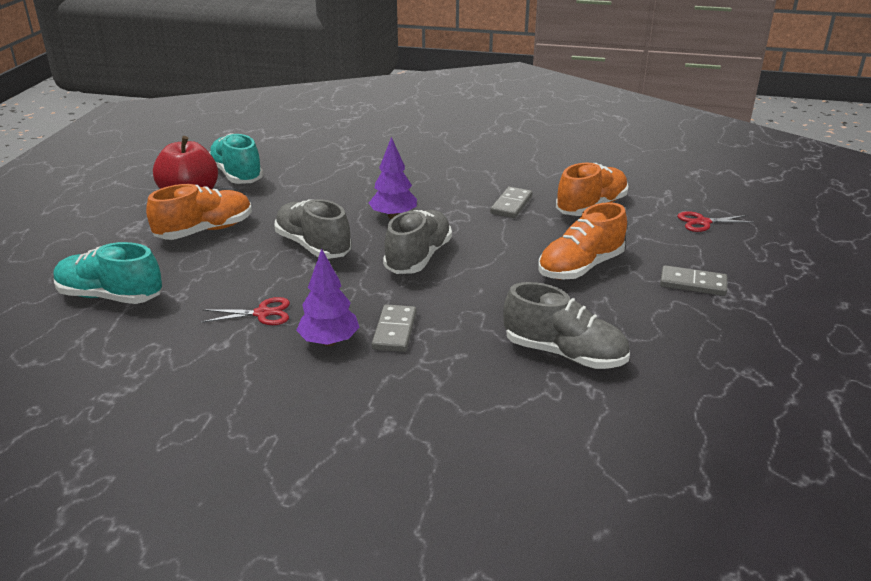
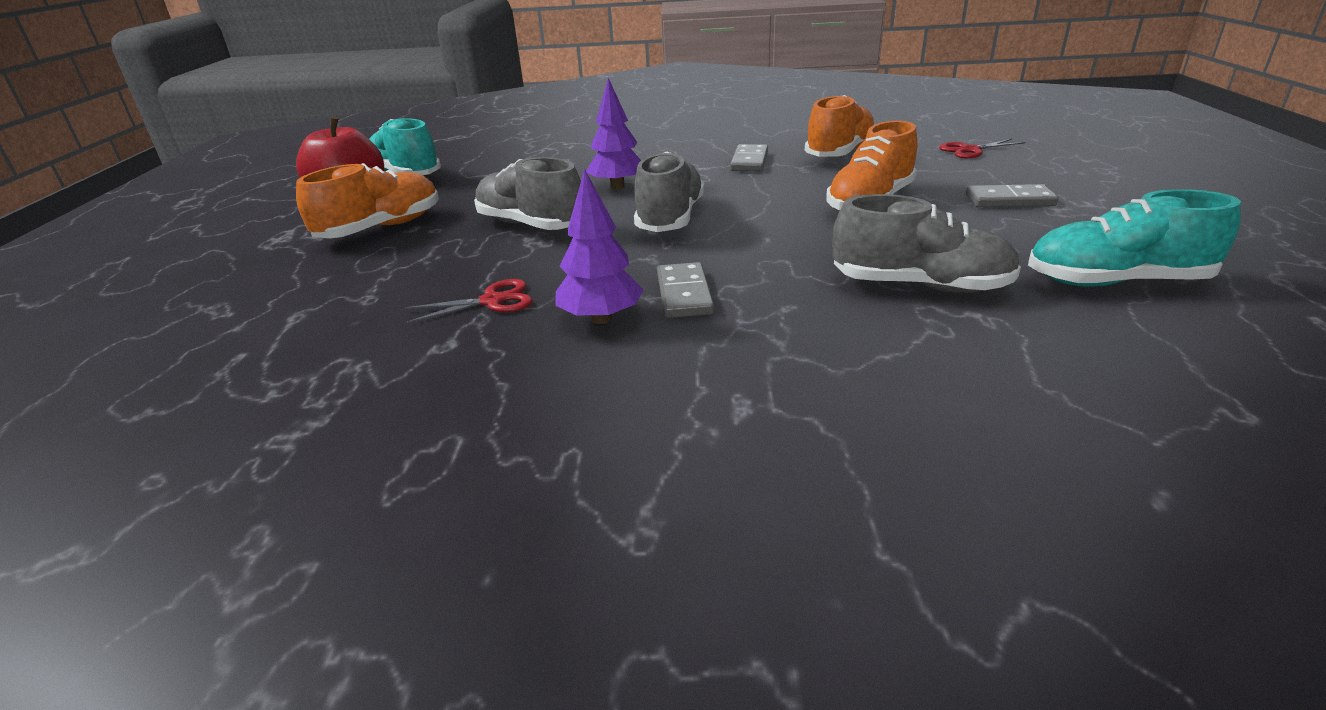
camera: 10 degrees left, 0 degrees up
turquoise shoe [54,242,162,304] -> turquoise shoe moved to [1028,189,1241,287]

